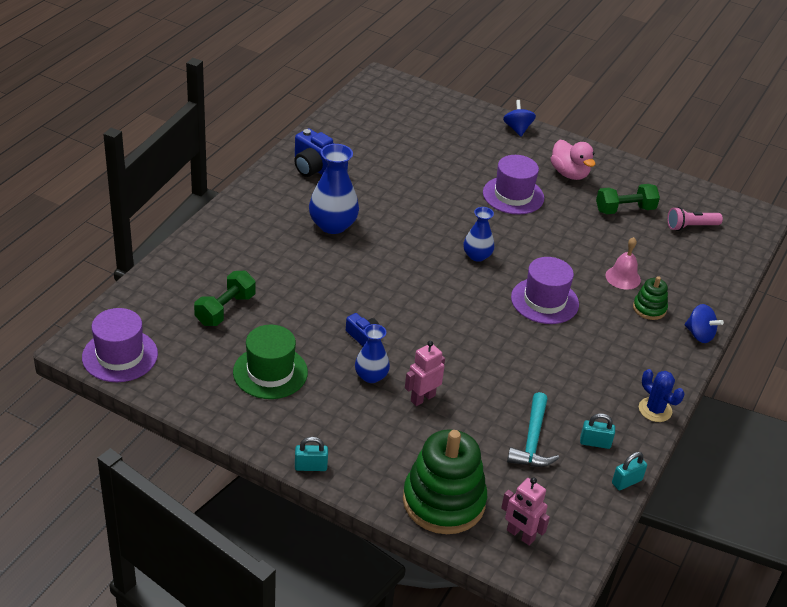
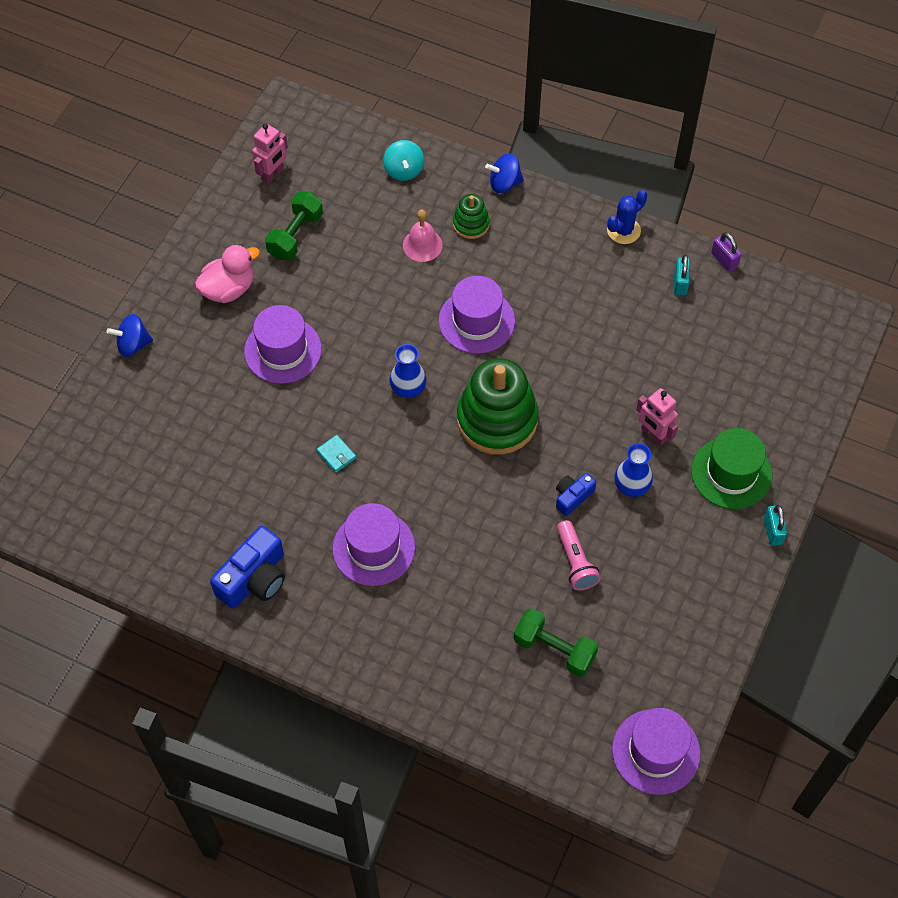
camera: 90 degrees left, 20 degrees up
green hat [233,325,308,399] -> green hat moved to [691,428,772,509]
blue vase [309,144,359,234] -> purple hat [332,503,415,586]
green stacking toy [403,429,487,534] -> green stacking toy moved to [457,358,539,455]
pink robot [501,477,550,546] -> pink robot moved to [252,123,288,184]
turquoise hammer [507,392,559,467] -> none
green dumbbell [596,184,660,214] -> green dumbbell turned 45 degrees clockwise [265,192,323,260]
turquoise padlock [612,452,647,490] -> purple padlock [711,232,741,272]
pink flashlight [667,207,723,231] -> pink flashlight moved to [557,520,601,590]
blue spinning top [685,304,724,343] -> blue spinning top turned 135 degrees counterclockwise [485,153,524,193]
none -> turquoise wallet [316,435,356,472]
none -> turquoise spinning top [383,140,424,181]

